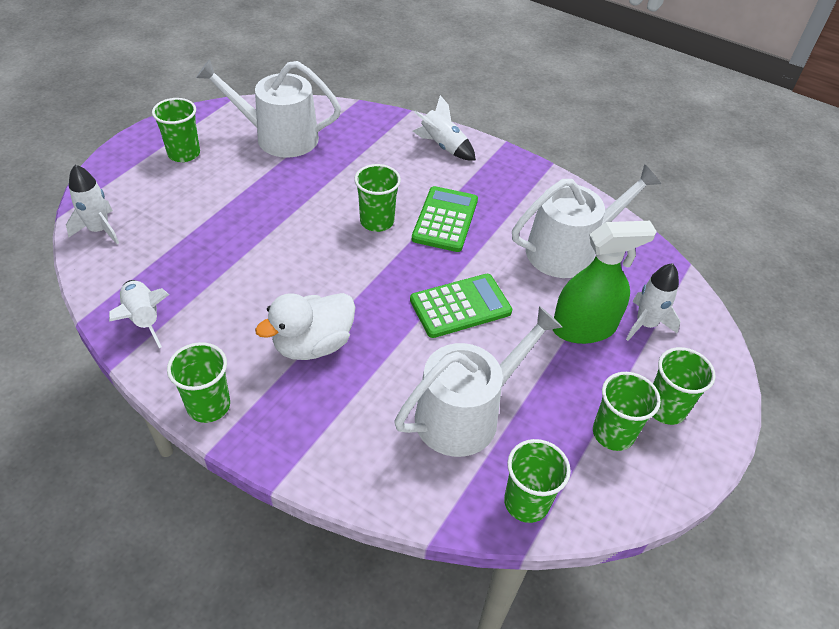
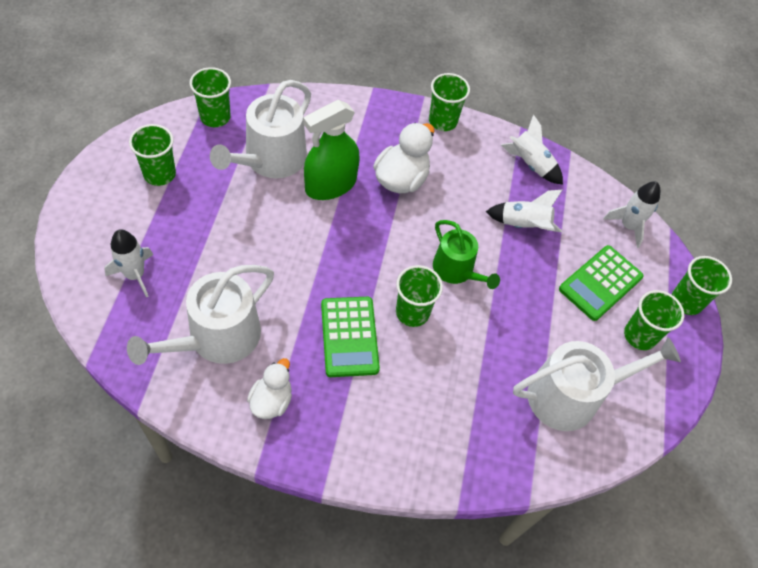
camera: 155 degrees right, 10 degrees up
green calculator [410,274,512,338] -> green calculator moved to [559,245,644,321]
white rocket [413,95,476,161] -> white rocket moved to [486,190,562,232]
green spray bottle [553,221,657,344] -> green spray bottle moved to [303,100,360,200]
green cup [652,347,716,425] -> green cup moved to [671,256,732,315]
none -> white duck [247,358,292,419]
none -> green watering can [433,220,500,289]

